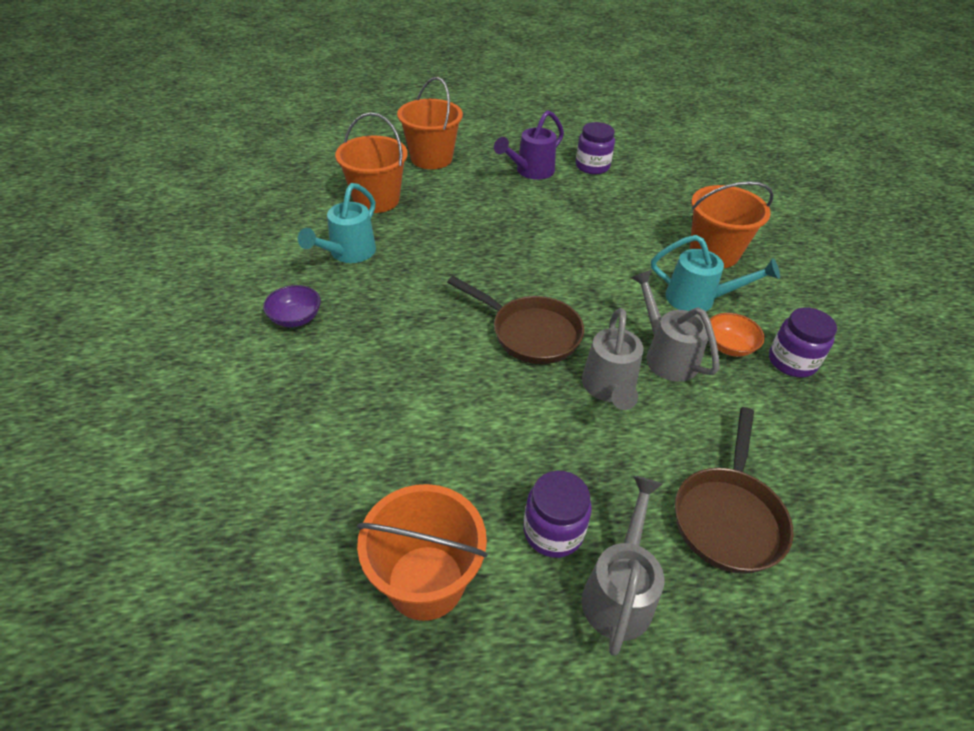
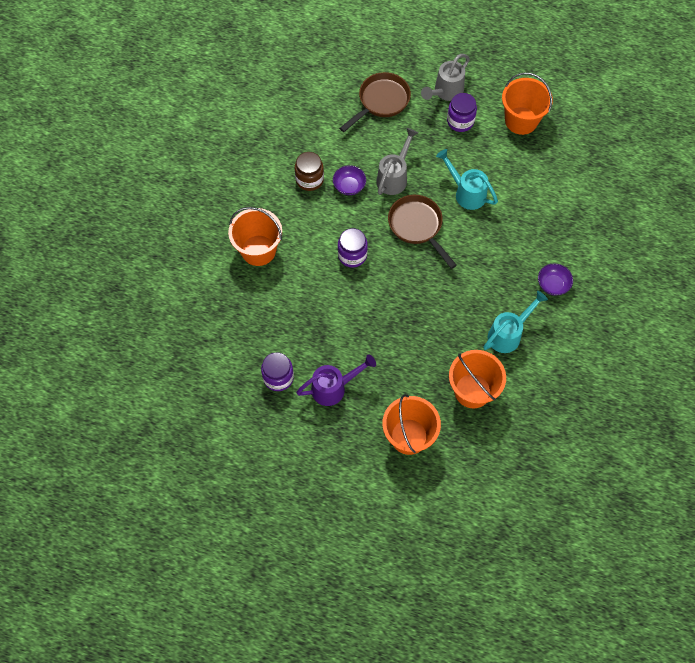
camera: 155 degrees left, 20 degrees up
grey watering can [631,270,719,382] -> purple bowl [333,165,366,195]
turquoise watering can [651,235,780,311] -> turquoise watering can moved to [436,149,498,210]
orange bowl [710,313,765,357] -> brown jar [295,152,324,191]
purple jar [769,307,837,377] -> purple jar moved to [338,228,368,267]

